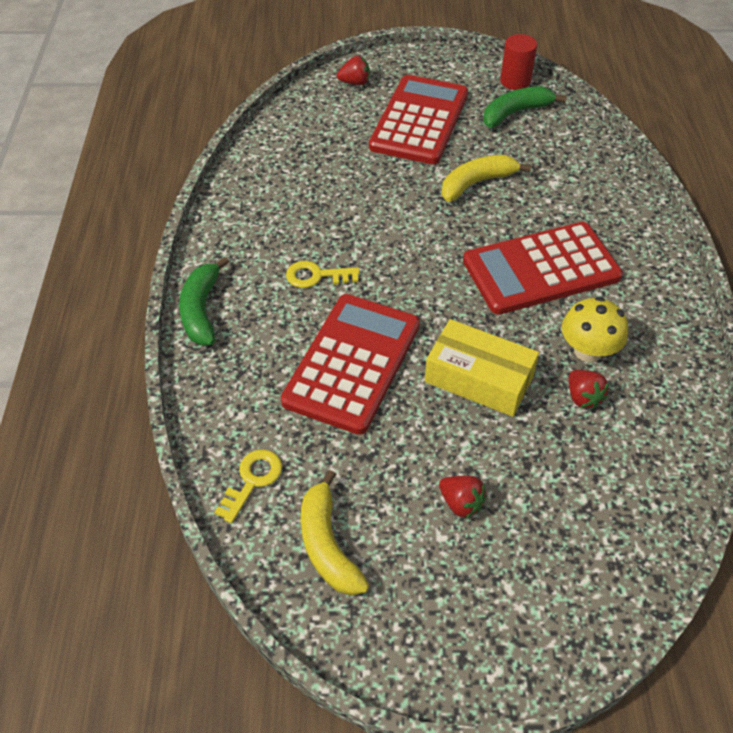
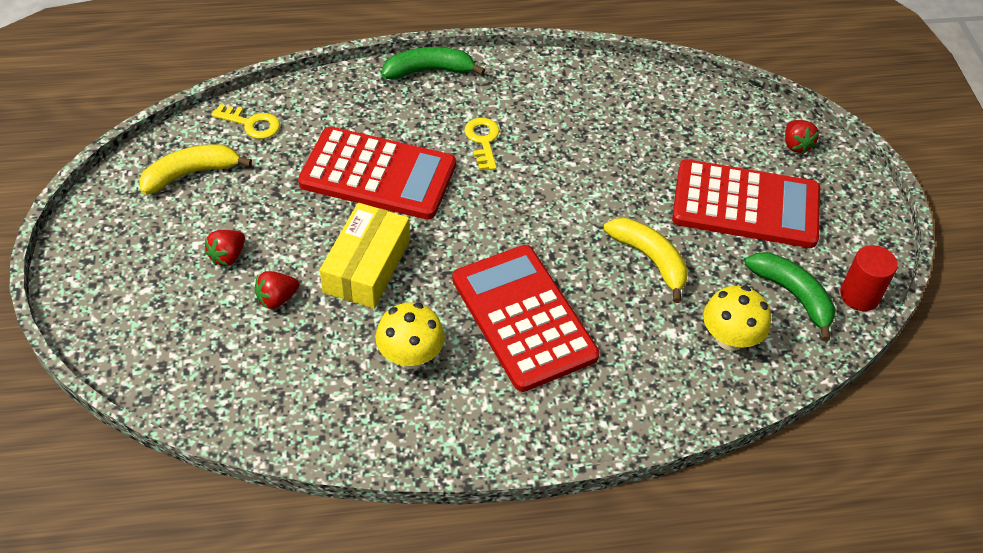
camera: 80 degrees right, 0 degrees up
red strawberry [569,370,609,409] -> red strawberry moved to [255,271,299,309]
none -> yellow mushroom [703,286,771,351]

